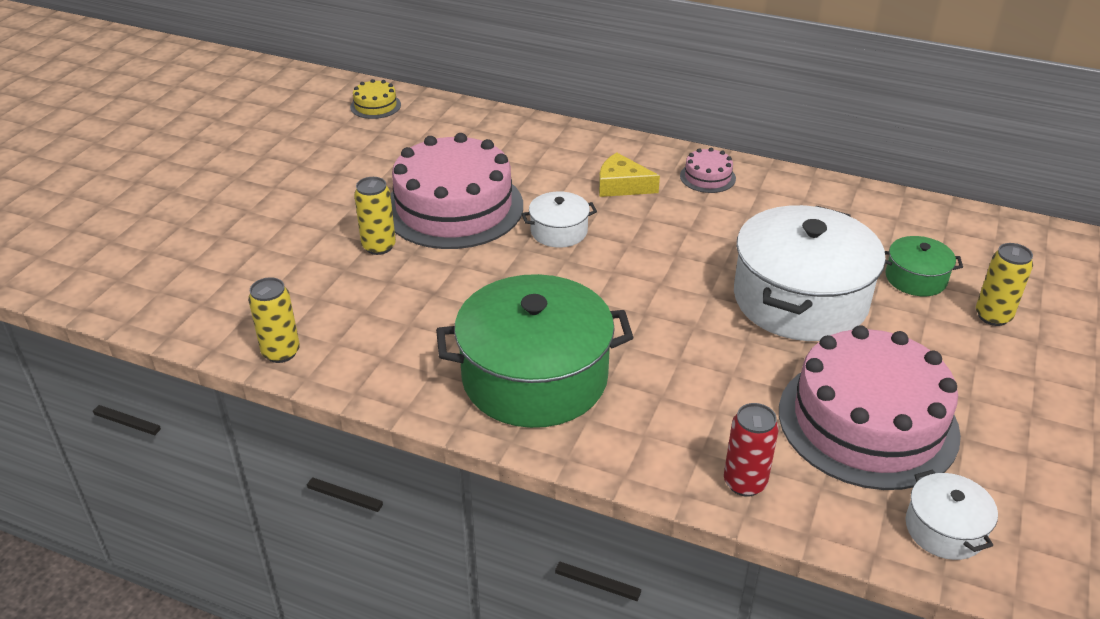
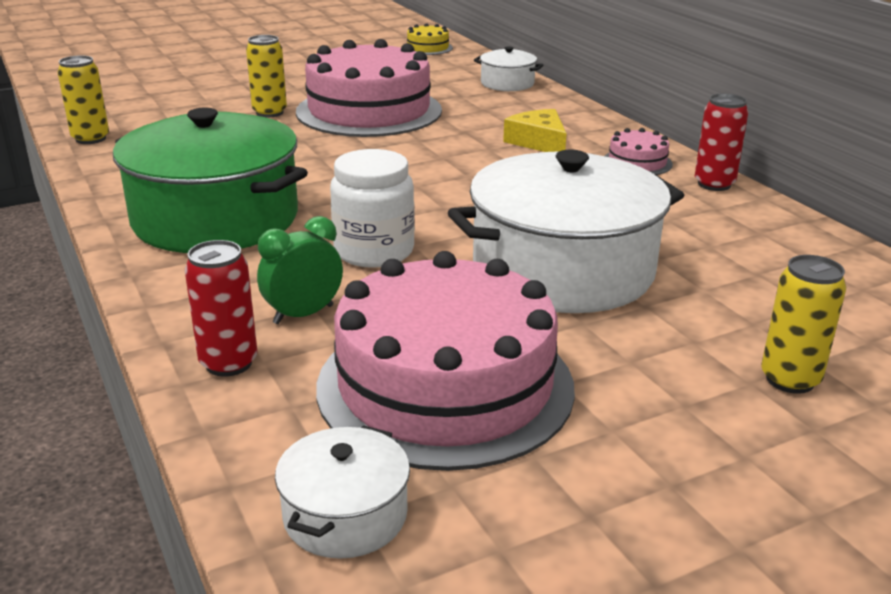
camera: 40 degrees right, 10 degrees down
white pot [522,191,597,248] -> white pot moved to [474,47,544,91]
green pot [885,236,963,296] -> none
none -> green clock [257,216,343,324]
none -> white jar [330,149,415,268]
none -> red can [695,93,748,191]

